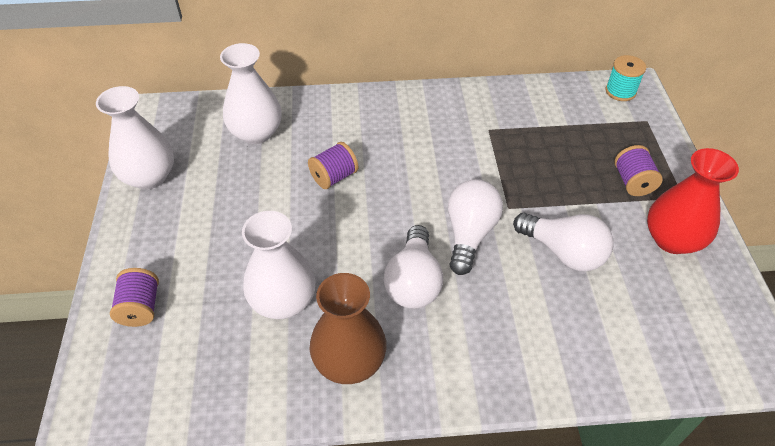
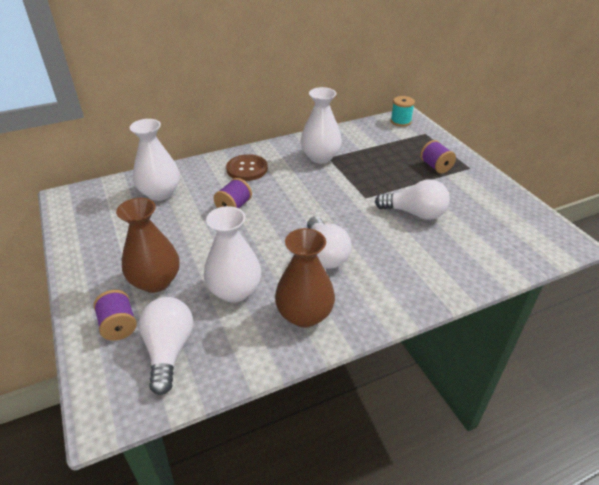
camera: 20 degrees left, 10 degrees down
white vase [96,86,174,189] -> white vase moved to [300,87,342,164]
white light bulb [448,179,503,275] -> white light bulb moved to [139,297,193,395]
red vase [647,148,739,254] -> none
none -> brown vase [116,198,180,293]
none -> brown button [226,154,268,181]

